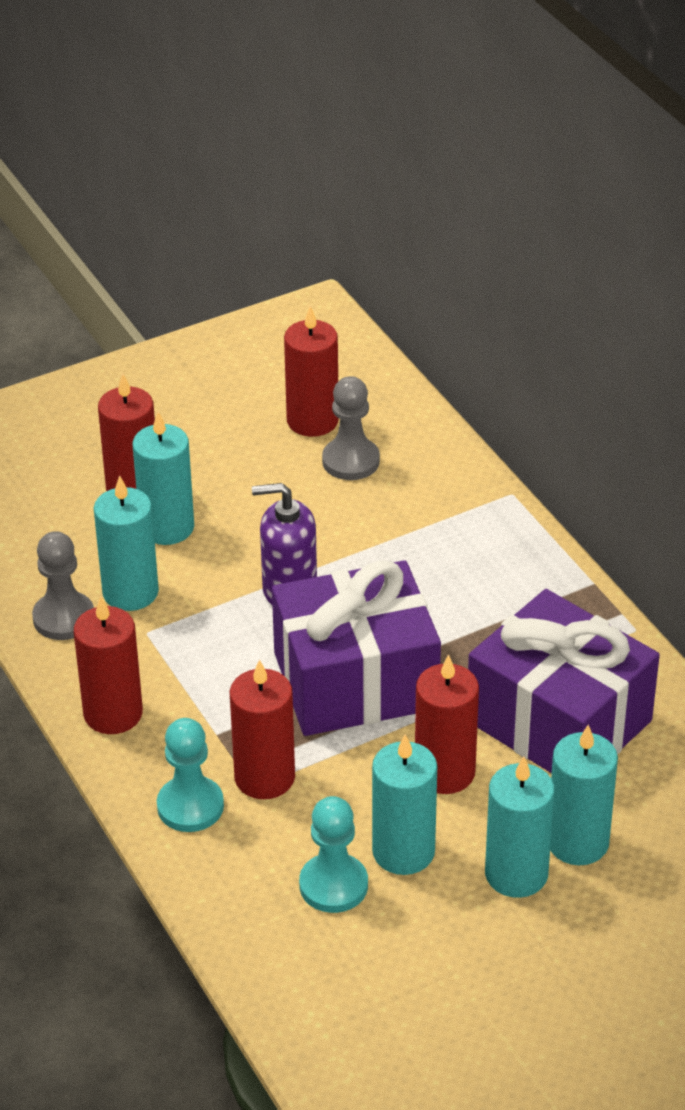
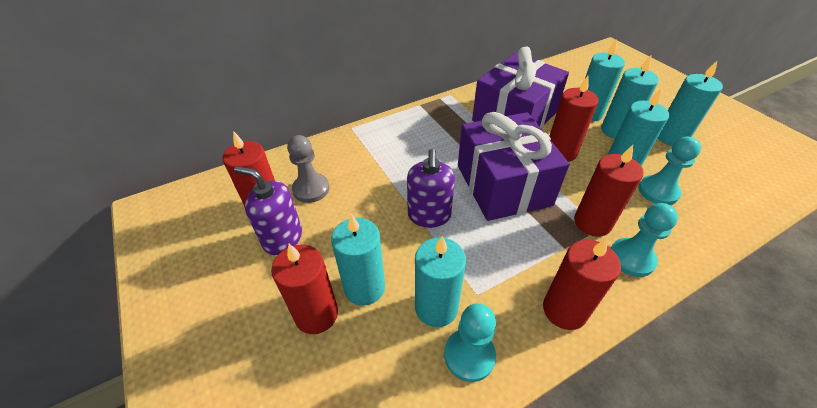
camera: 90 degrees left, 5 degrees up
grey pawn [32,531,94,640] -> turquoise pawn [444,303,496,382]
none -> purple soap dispenser [234,166,302,255]
none -> turquoise candle [658,61,723,146]

